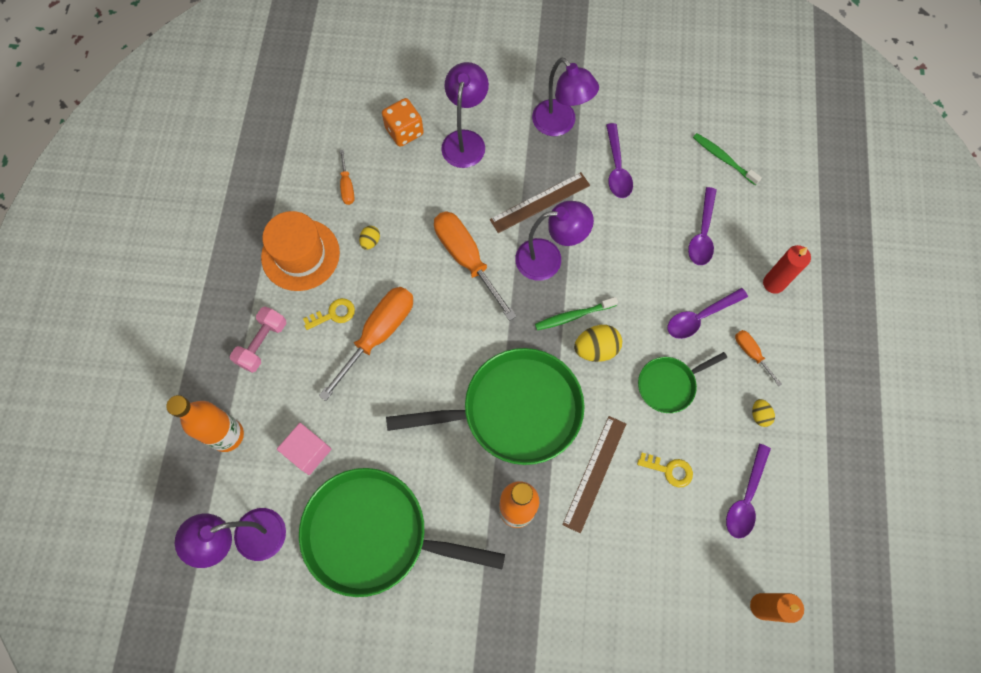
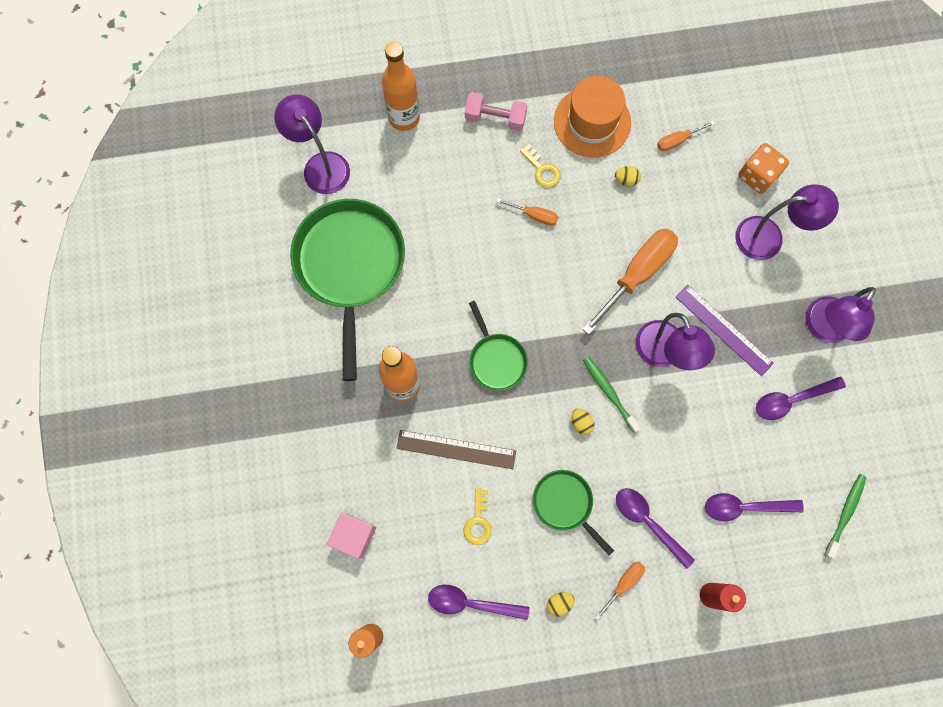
camera: 75 degrees right, 5 degrees up
pink cube [277,423,331,475] -> pink cube moved to [327,512,376,559]
orange screwdriver [319,287,413,401] -> orange screwdriver [496,198,558,226], size x0.48
green pan [386,348,585,465] -> green pan [469,301,528,391], size x0.50
brown ruler [490,172,590,233] -> purple ruler [676,285,774,376]
yellow egg [574,325,622,362] -> yellow egg [572,408,595,435], size x0.56

